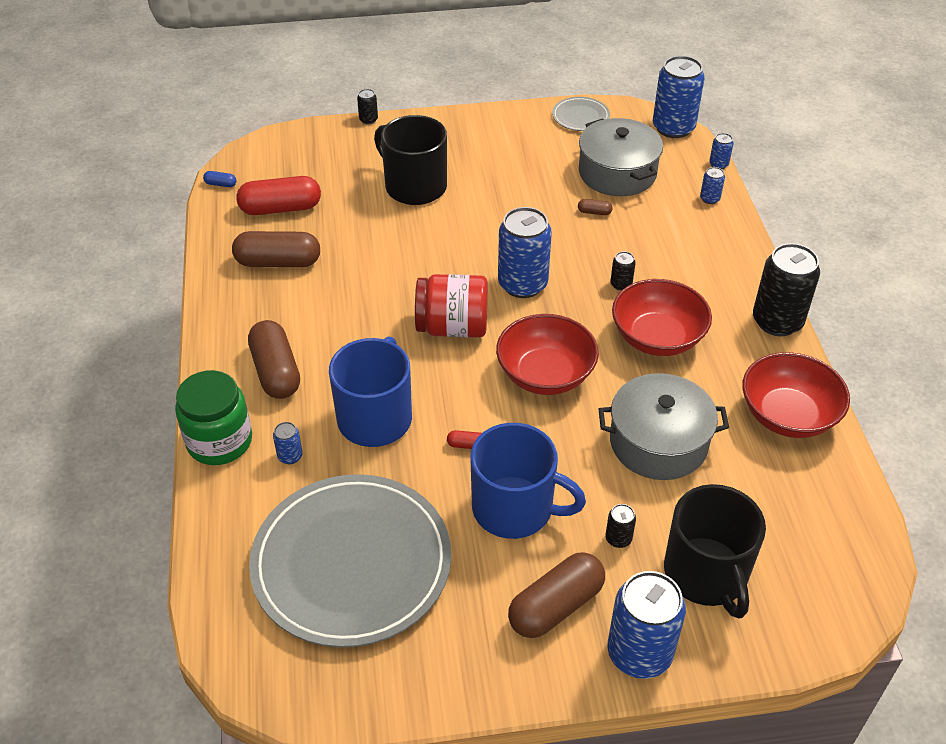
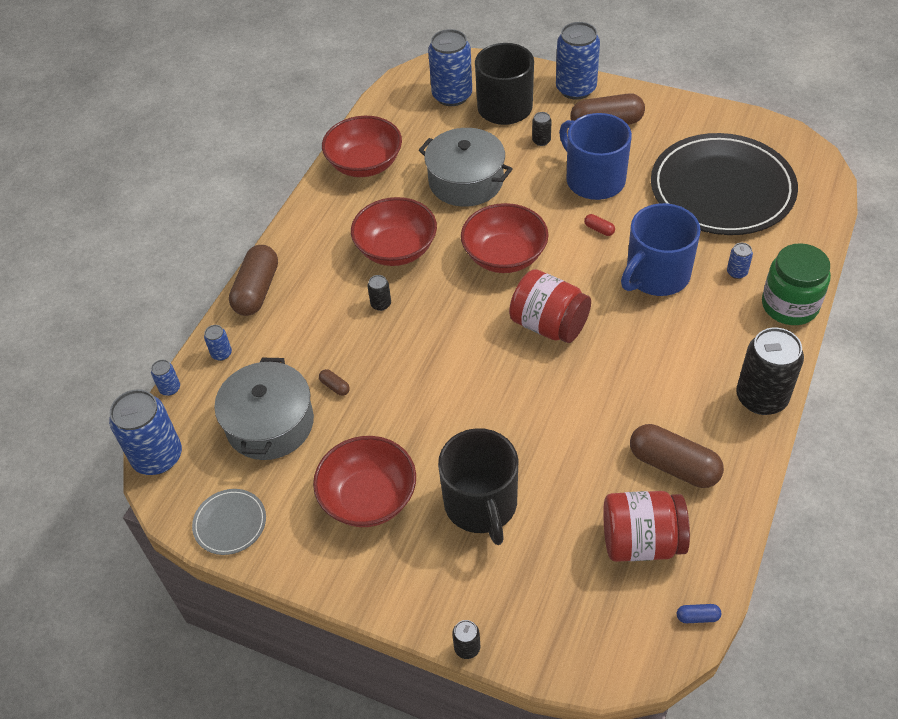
camera: 145 degrees left, 5 degrees up
blue capsule [203,171,236,187] -> blue capsule turned 45 degrees counterclockwise [677,604,721,623]
red capsule [236,176,321,215] -> red jar [603,491,690,562]
brown capsule [248,320,300,399] -> brown capsule moved to [229,245,278,316]
grey plate [249,474,451,648] -> black plate [651,133,798,235]
blue can [498,207,552,298] -> blue can moved to [428,29,472,106]
black can [753,243,820,336] -> black can moved to [736,328,804,415]
none -> red bowl [313,436,416,527]

